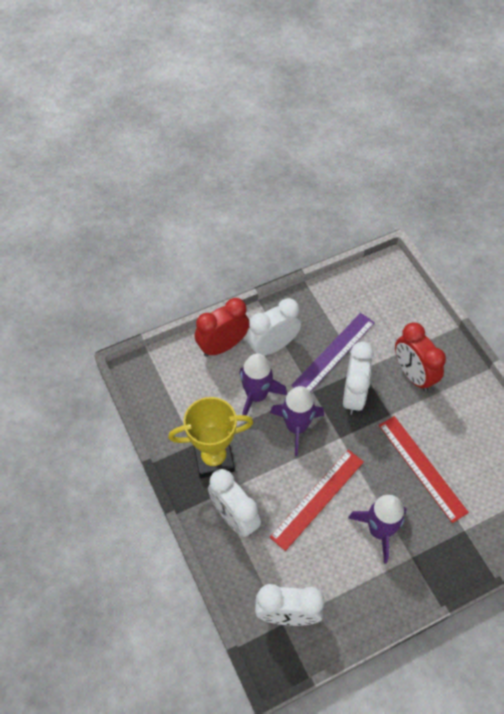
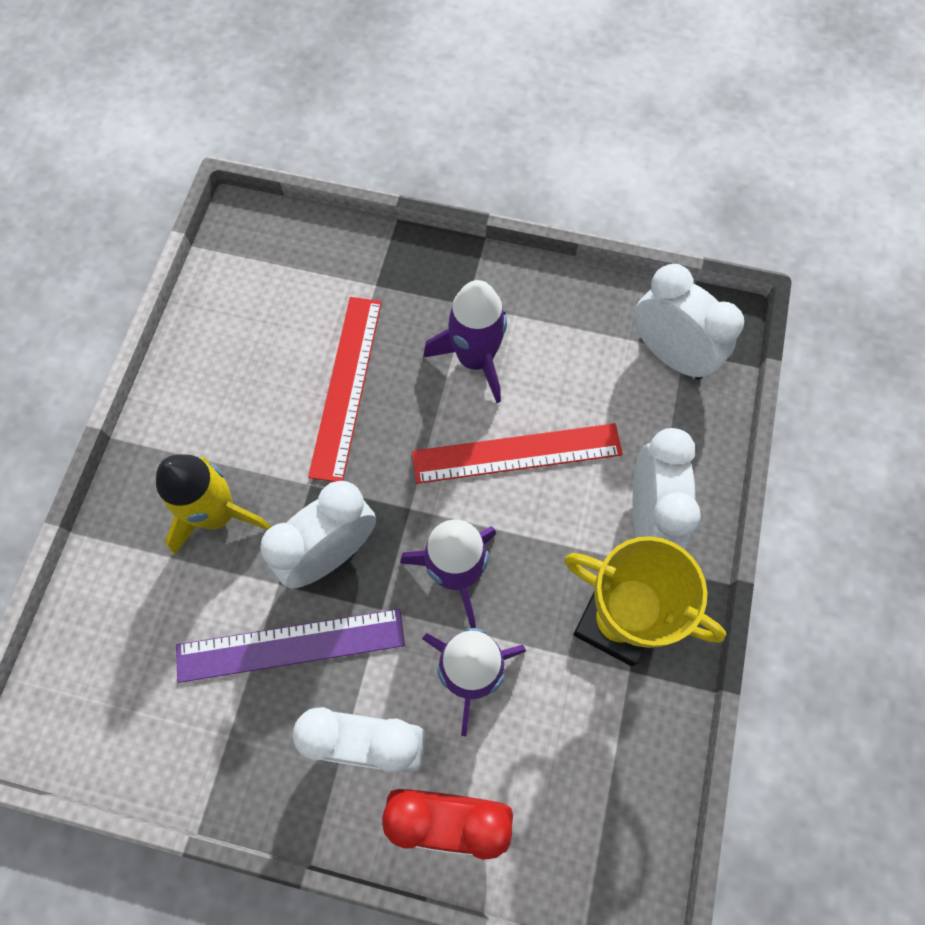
camera: 140 degrees left, 10 degrees up
red clock [395,323,446,391] -> yellow rocket [156,454,272,555]

